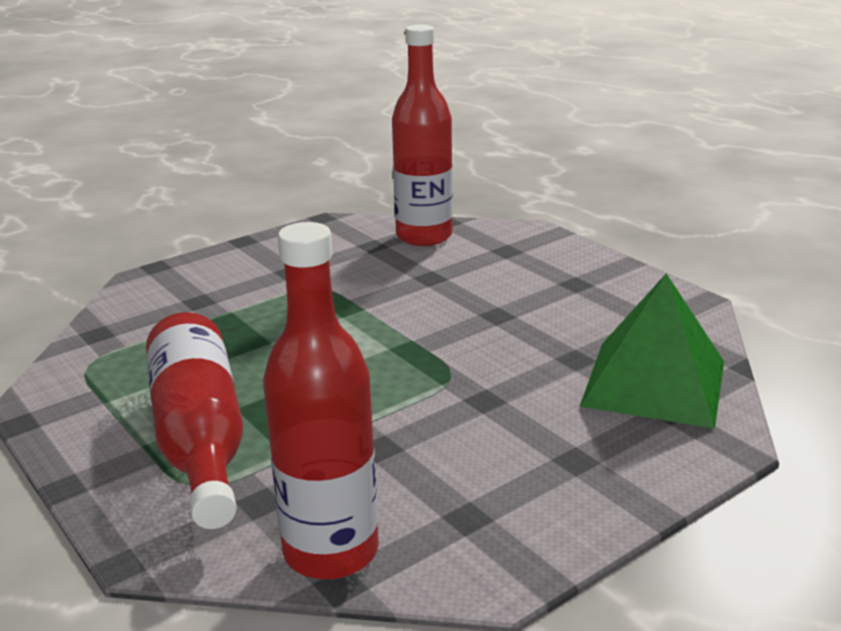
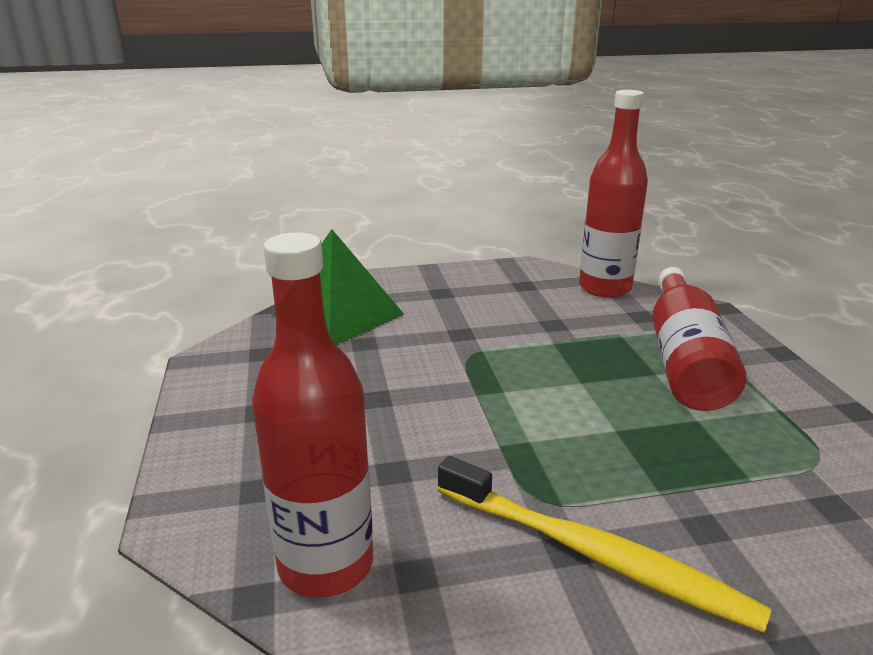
camera: 155 degrees left, 0 degrees up
none -> yellow toothbrush [438,456,771,633]

